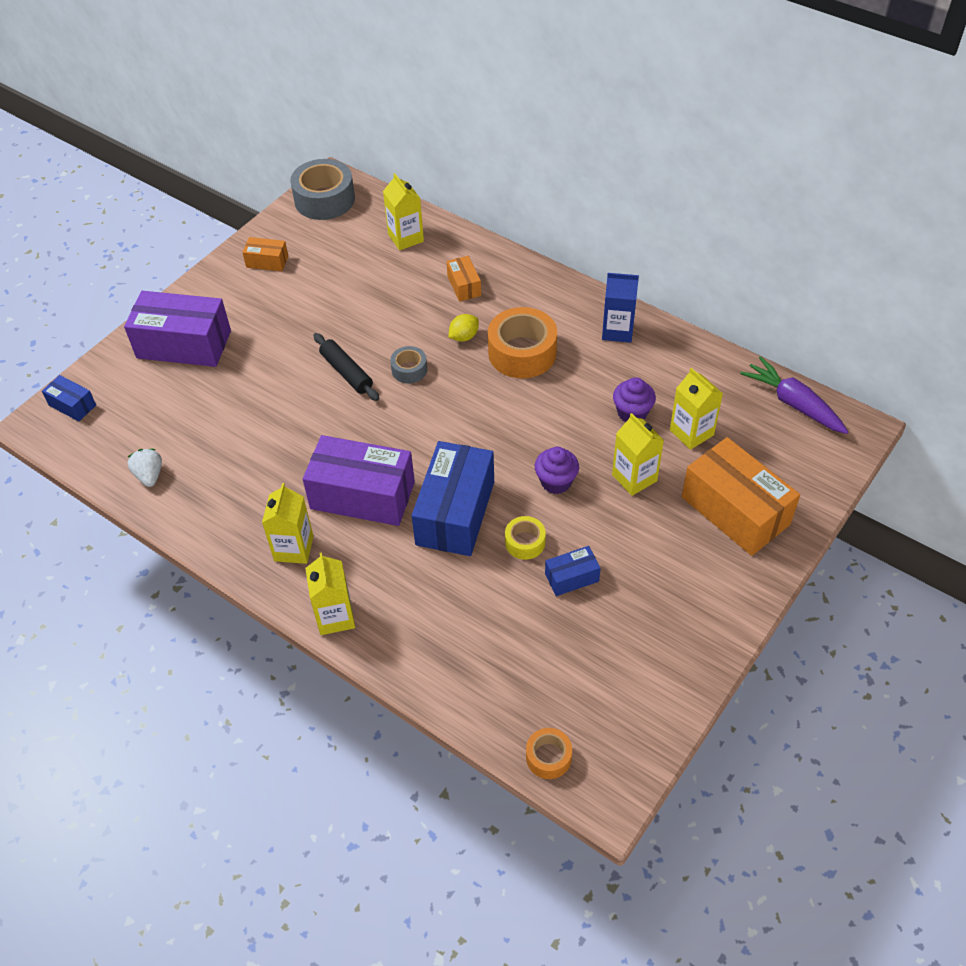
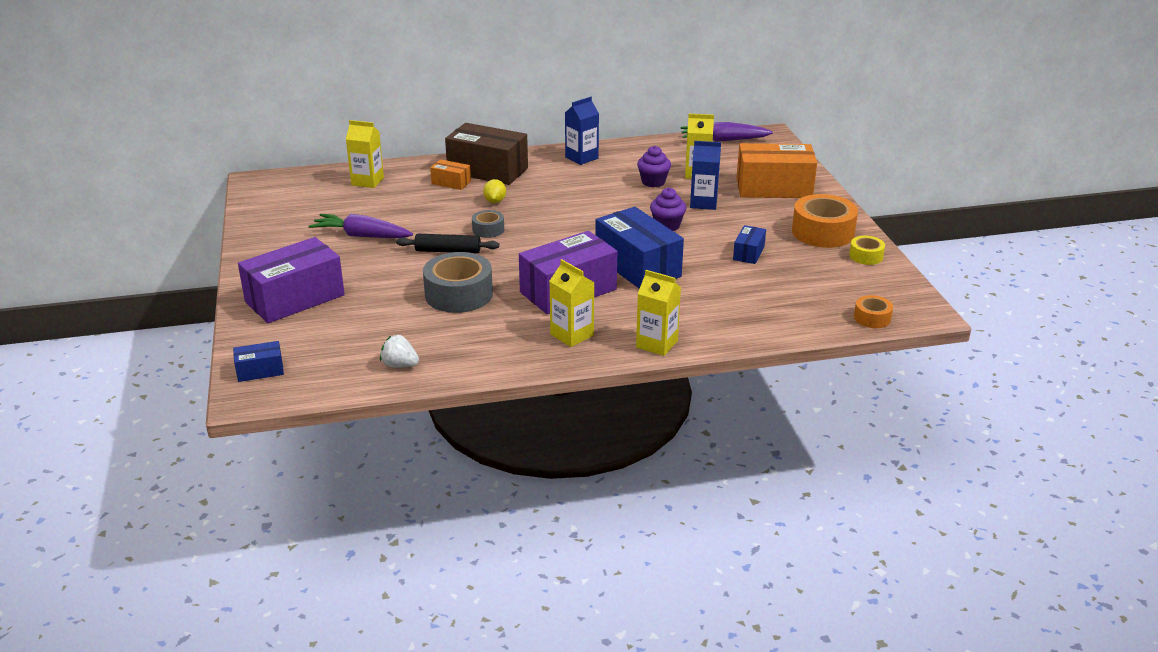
camera: 50 degrees left, 20 degrees down
orange box [242,237,288,271] -> none
grey tape [290,159,355,220] -> grey tape moved to [423,252,493,313]
orange tape [488,307,557,378] -> orange tape moved to [792,194,858,248]
yellow tape [505,516,546,560] -> yellow tape moved to [849,236,885,265]
yellow carton [612,413,664,496] -> blue carton [690,141,721,210]
none -> purple carrot [308,214,413,238]
none -> brown box [445,123,528,185]

